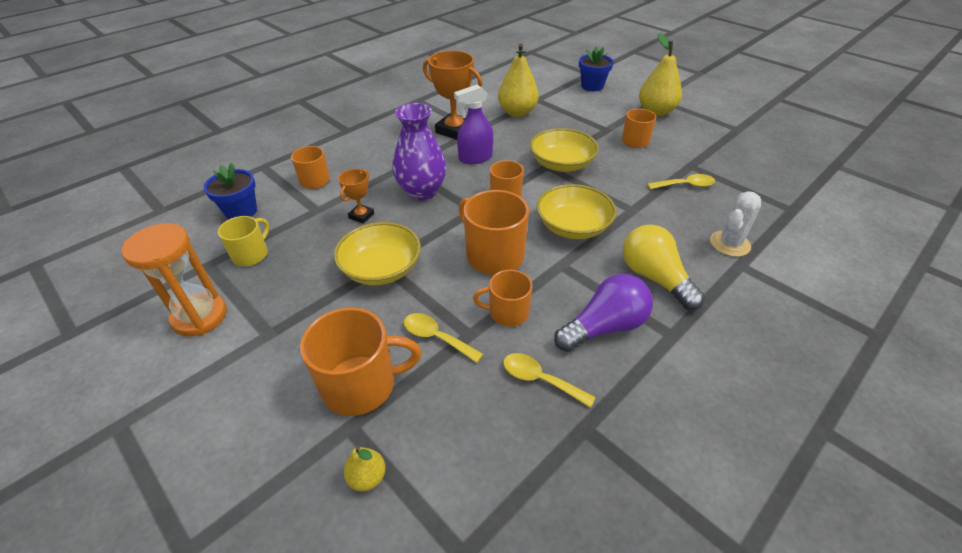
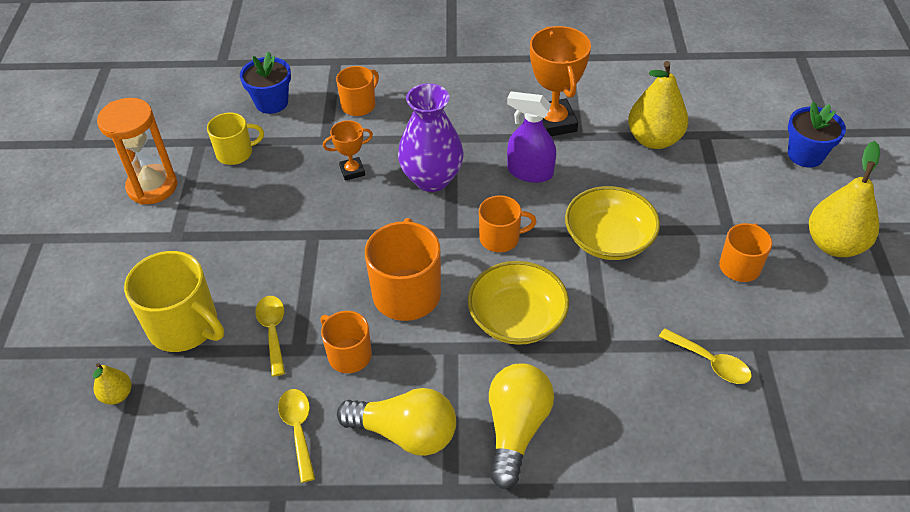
camera: 45 degrees right, 5 degrees up
orange mug [300,307,422,416] -> yellow mug [124,251,224,352]
yellow bowl [334,222,421,285] -> none
purple light bulb [554,274,653,352] -> yellow light bulb [337,388,456,456]
white cactus [710,191,761,257] -> none

